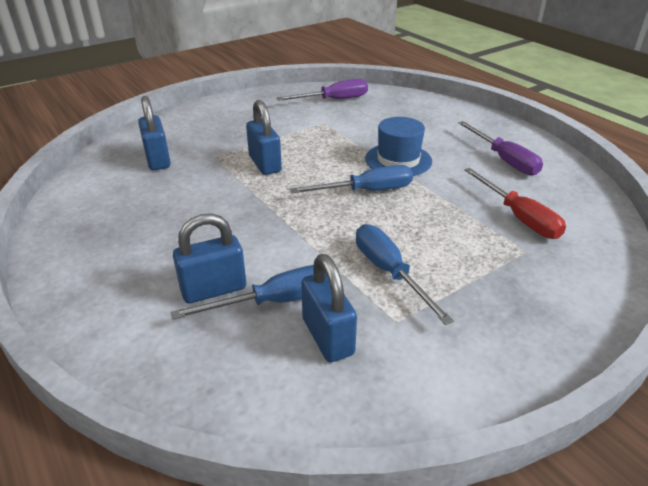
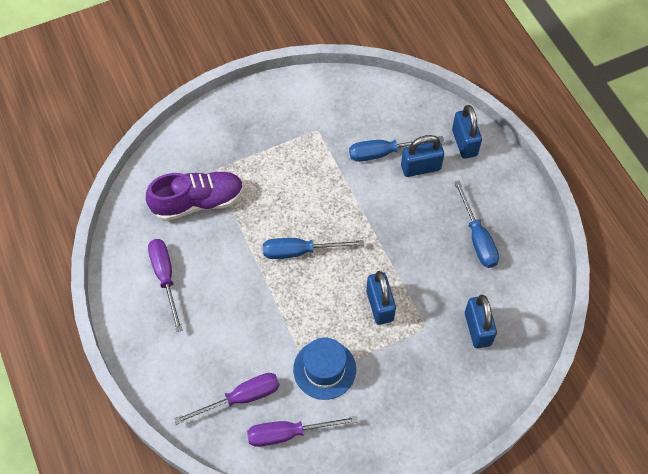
camera: 170 degrees left, 25 degrees up
blue padlock [301,254,357,362] -> blue padlock moved to [452,105,482,159]
blue screwdriver [356,224,454,325] -> blue screwdriver moved to [454,180,499,268]
blue hat [365,117,432,176] -> blue hat moved to [293,338,356,400]
red screwdriver [464,168,566,239] -> purple shoe [146,171,244,221]
none -> purple screwdriver [174,373,280,425]

